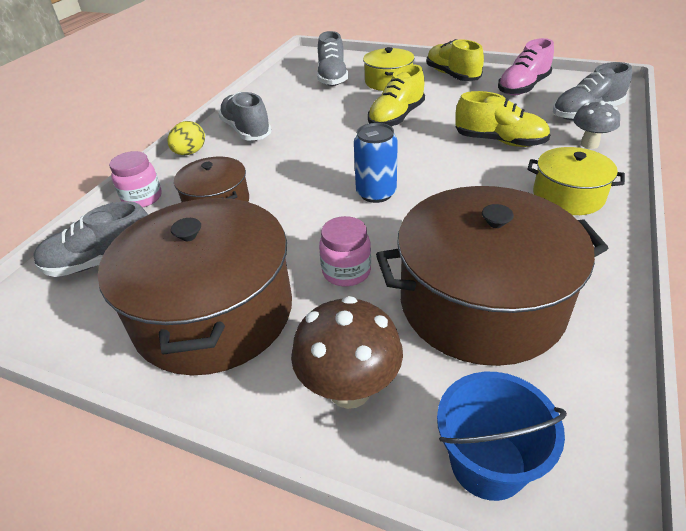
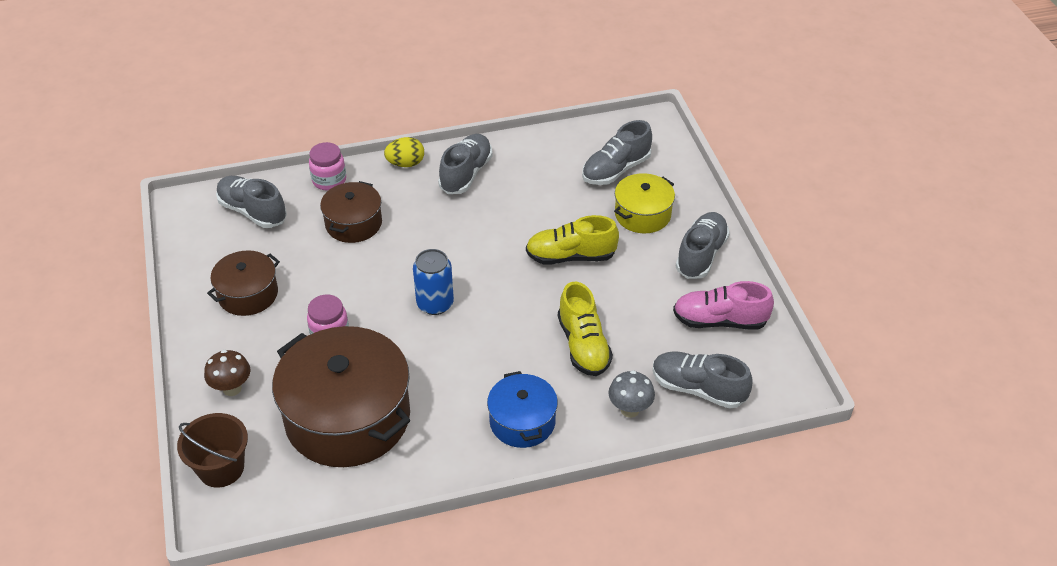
camera: 50 degrees right, 5 degrees up
brown pot [98,197,292,375] -> brown pot [207,250,280,316], size x0.53
brown mushroom [291,296,403,409] -> brown mushroom [204,350,250,396], size x0.66
yellow shoe [427,39,484,81] -> grey shoe [675,212,730,279]
blue bucket [437,372,567,501] -> brown bucket [177,413,248,488]
yellow pot [527,147,625,215] -> blue pot [487,371,558,448]

